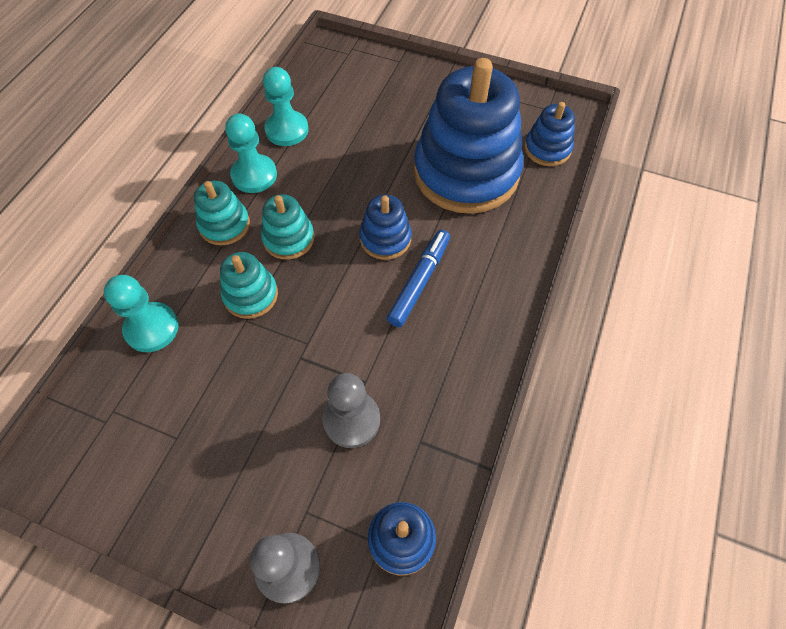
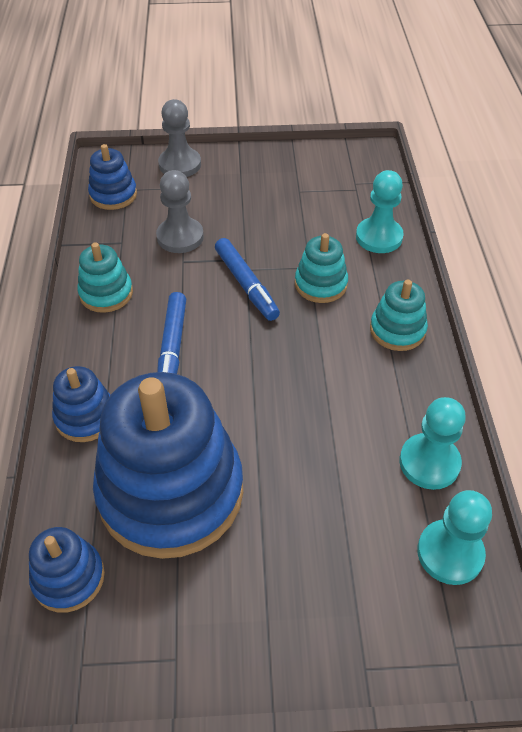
camera: 155 degrees right, 10 degrees down
turquoise pawn [225,113,277,193] -> turquoise pawn moved to [417,490,492,585]
turquoise stacking toy [261,194,314,260] -> turquoise stacking toy moved to [77,242,133,313]
blue stacking toy [360,195,412,260] -> blue stacking toy moved to [52,366,110,442]
none -> blue marker [215,238,280,321]

